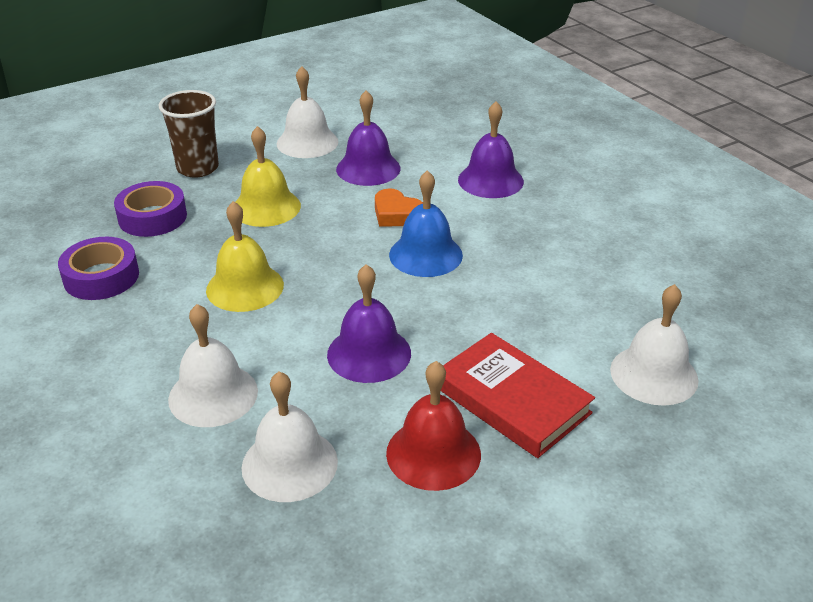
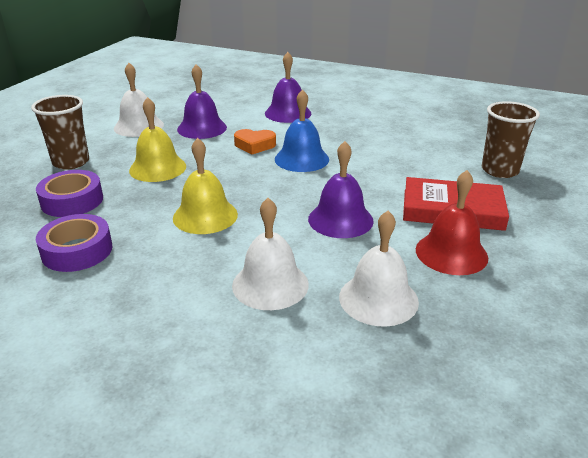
camera: 35 degrees left, 5 degrees down
white bell [610,284,699,406] -> brown cup [482,101,540,178]

